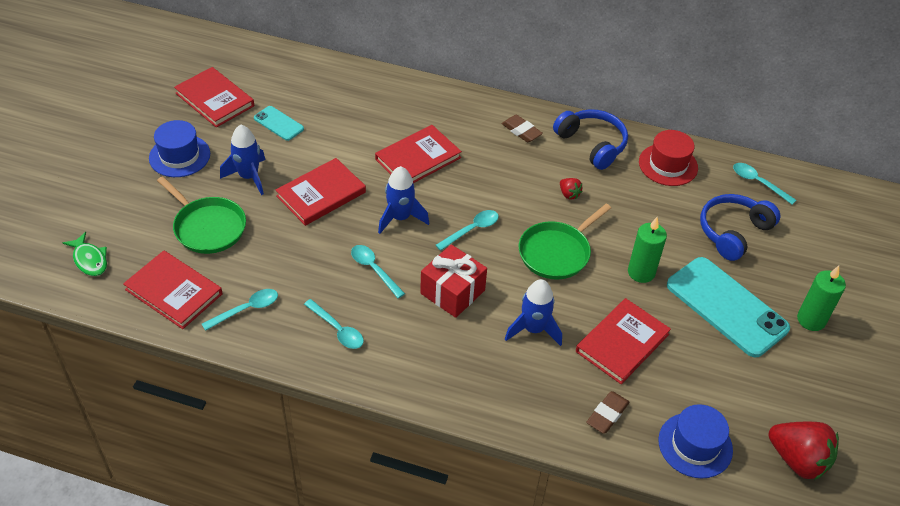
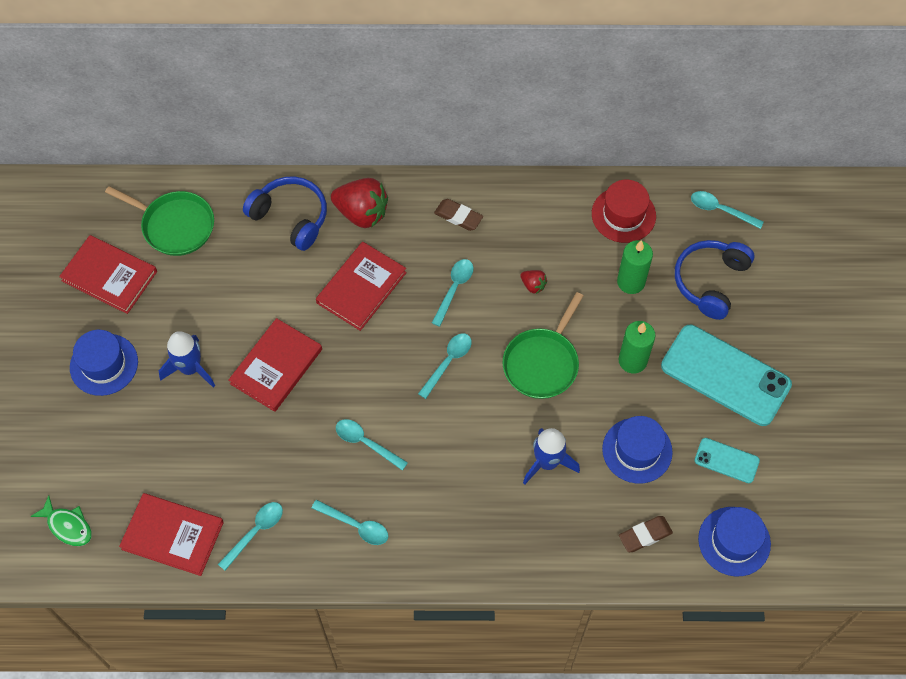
camera: 15 degrees left, 15 degrees up
green pan [157,176,246,254] -> green pan moved to [105,186,214,256]
turquoise phone [254,106,304,141] -> turquoise phone moved to [694,438,760,483]
blue rocket [378,166,429,234] -> none
red gift [420,244,487,318] -> none
blue headphones [553,109,628,170] -> blue headphones moved to [243,176,327,251]
red book [576,298,671,384] -> blue hat [602,416,673,484]
brown eraser [586,391,630,434] -> brown eraser turned 45 degrees clockwise [619,516,673,552]
red strawberry [768,422,839,480] -> red strawberry moved to [331,178,388,228]
green candle [797,266,846,331] -> green candle moved to [617,240,653,294]
none -> turquoise spoon [432,259,474,327]

